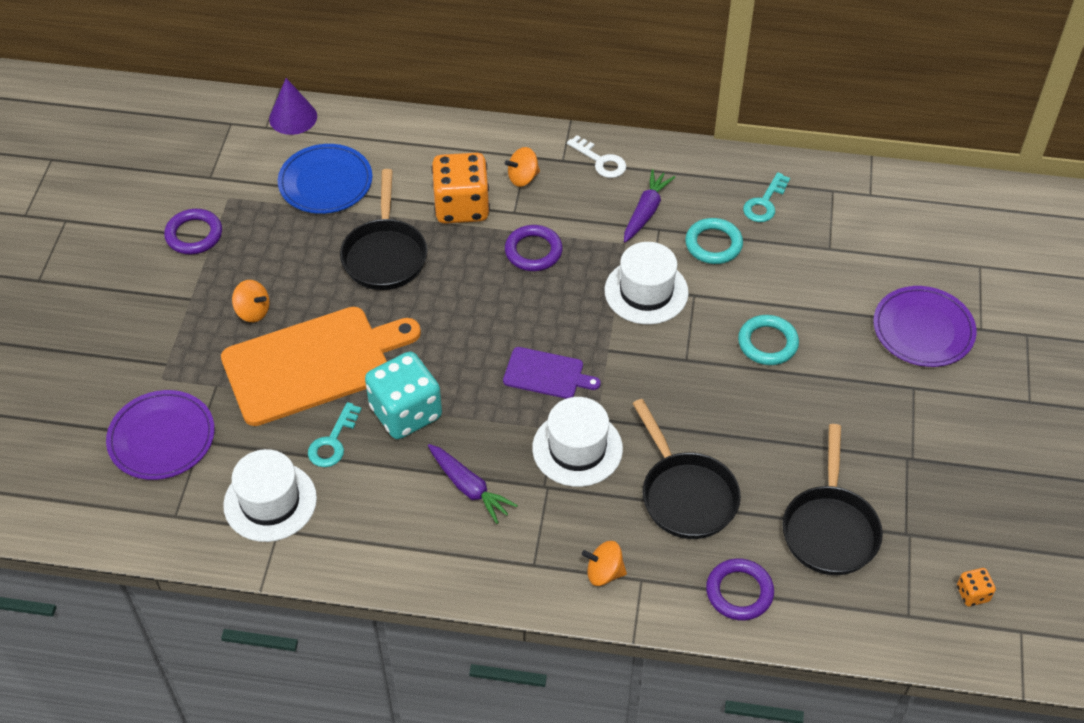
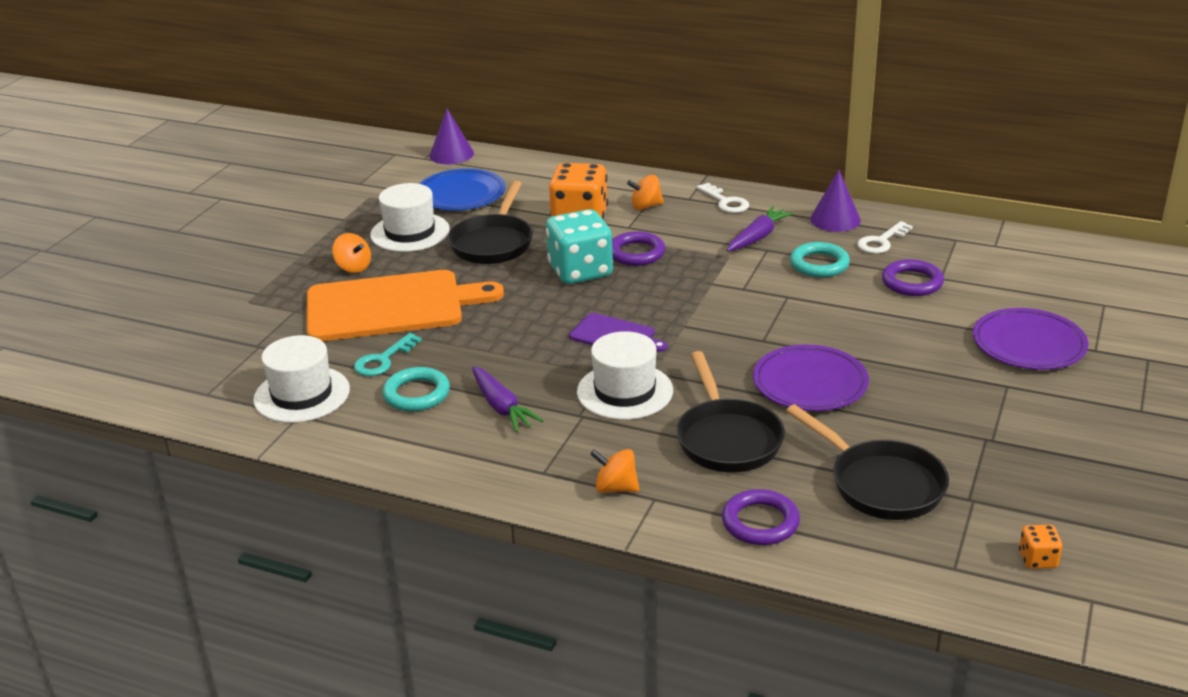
camera: 15 degrees right, 20 degrees down
purple plate [106,390,215,480] -> purple plate moved to [753,345,869,411]
purple ring [164,209,222,254] -> purple ring moved to [882,259,944,296]
turquoise dice [365,351,442,439] -> turquoise dice moved to [546,209,613,284]
white hat [605,242,689,324] -> white hat moved to [370,183,450,252]
turquoise ring [738,315,799,365] -> turquoise ring moved to [382,367,450,411]
turquoise key [743,172,790,222] -> white key [857,221,913,254]
black pan [782,424,883,575] -> black pan turned 60 degrees counterclockwise [786,404,949,520]
none -> purple cone [810,170,861,232]

